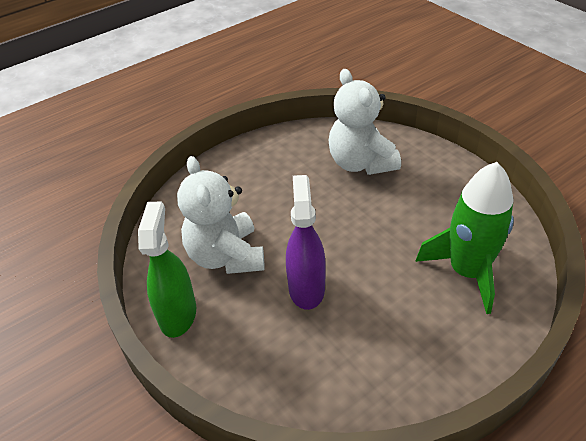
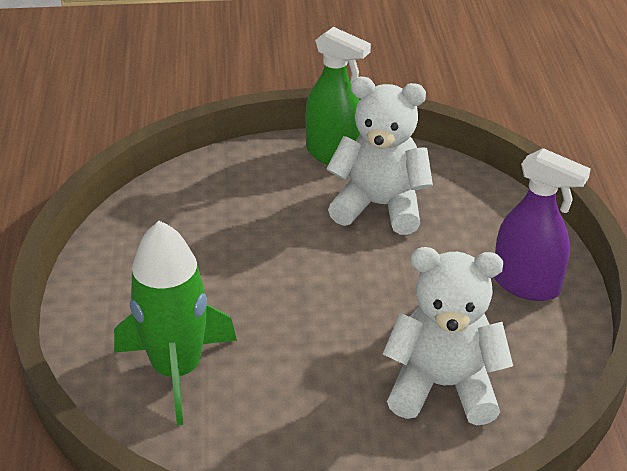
camera: 120 degrees right, 5 degrees down
purple spray bottle [286,175,326,310] -> purple spray bottle moved to [494,148,591,301]

